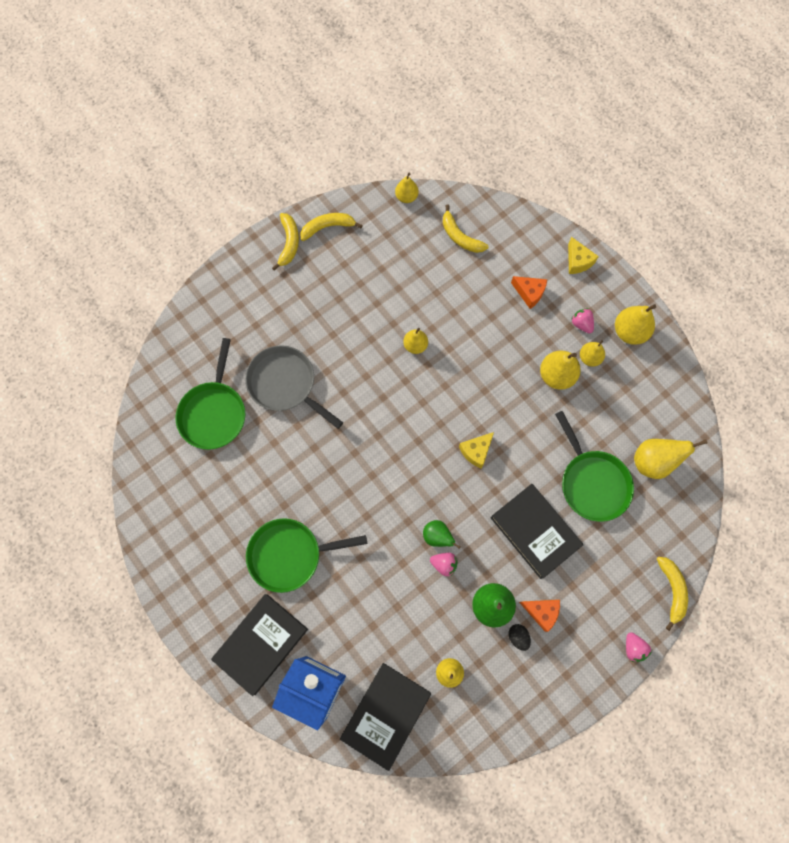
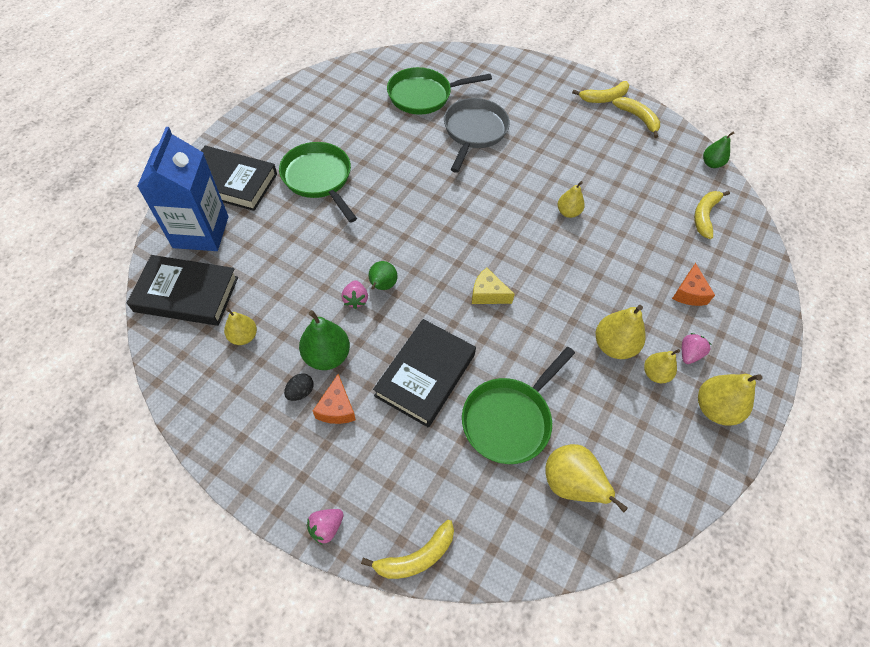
camera: 65 degrees right, 15 degrees down
yellow pear [395,173,419,203] -> green pear [703,132,734,168]
yellow cheese [568,237,599,274] -> none

